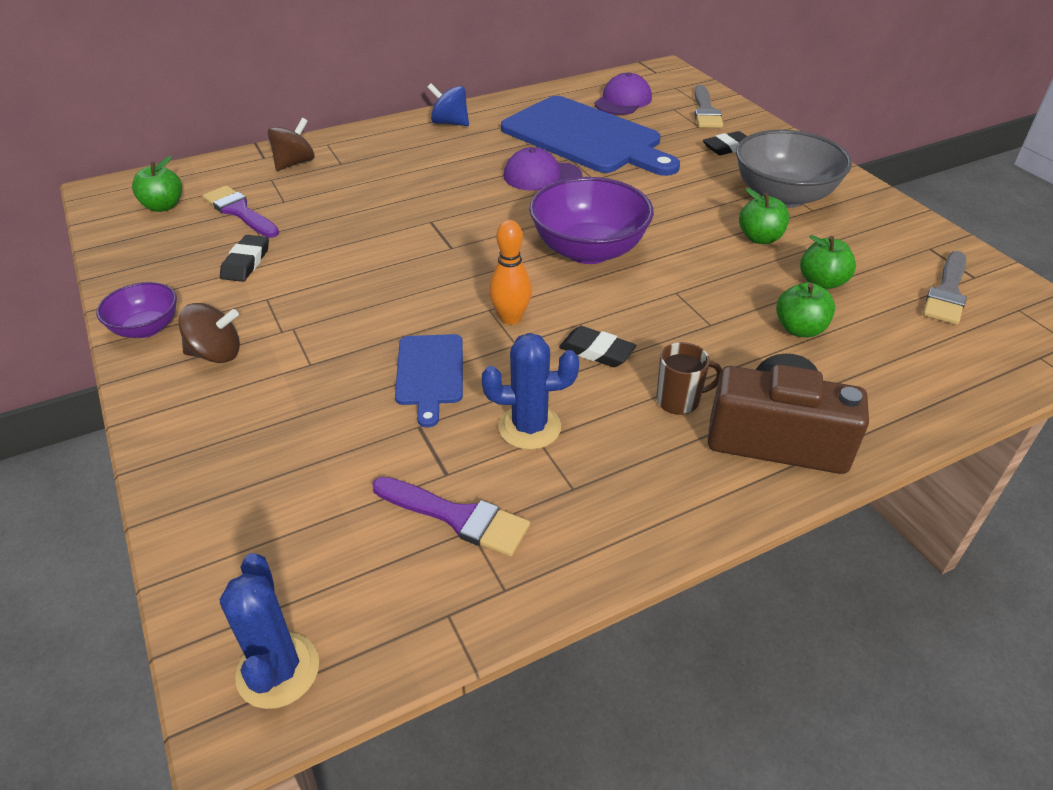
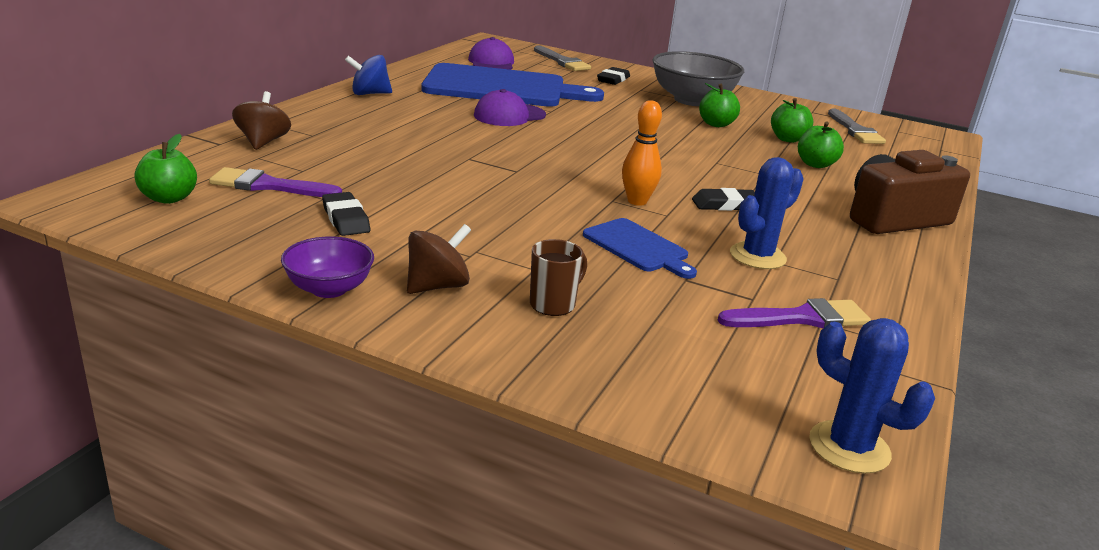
camera: 40 degrees left, 15 degrees down
purple bowl [529,177,654,264] -> none
brown mug [656,342,723,415] -> brown mug moved to [530,239,587,316]

